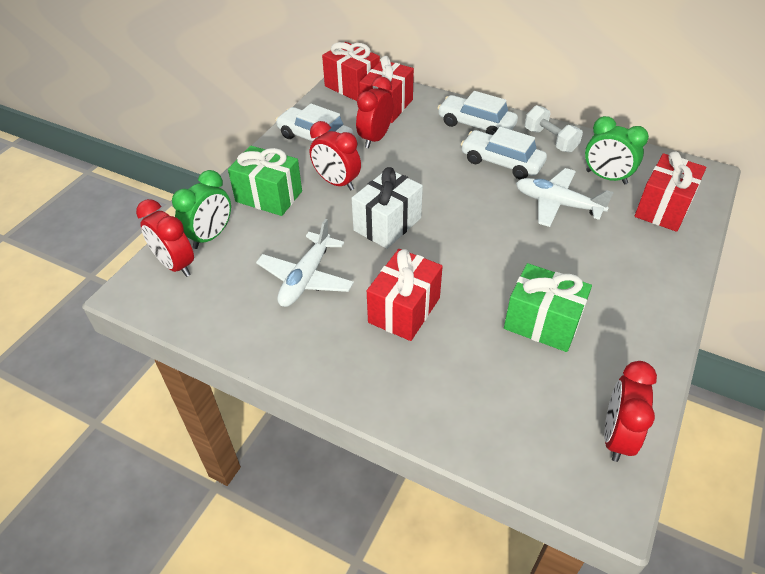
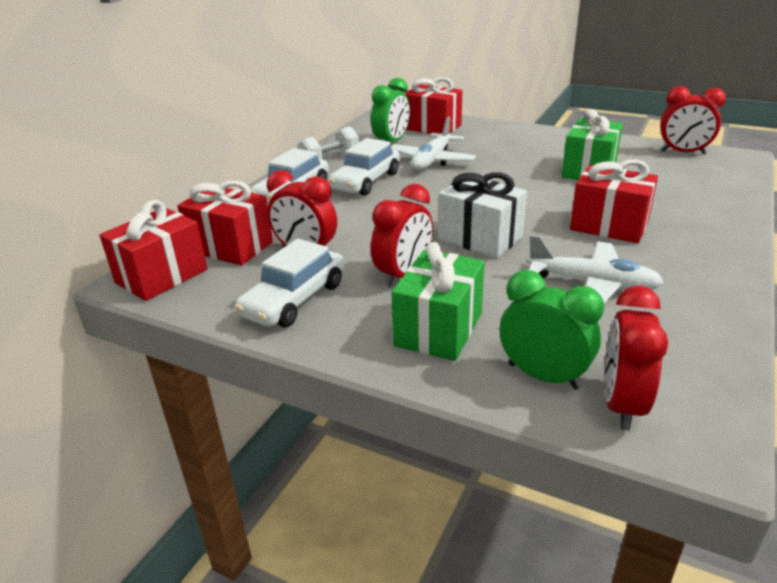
camera: 90 degrees left, 15 degrees down
red clock [136,199,194,277] -> red clock turned 150 degrees clockwise [604,286,668,431]

